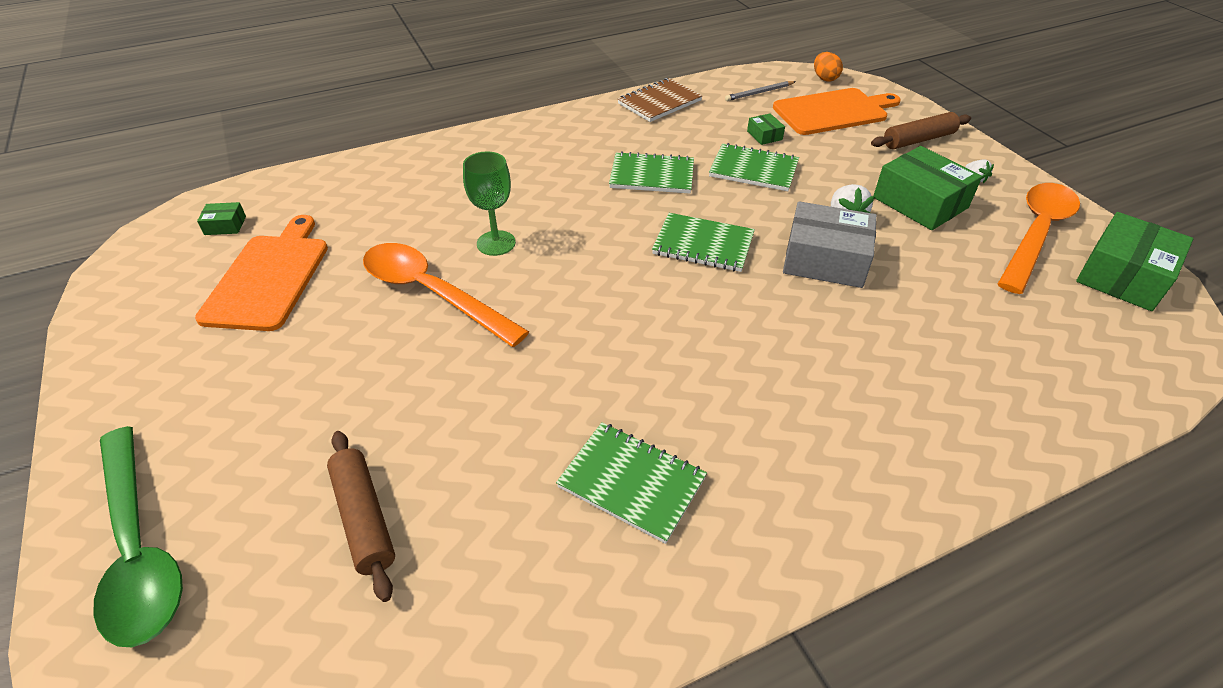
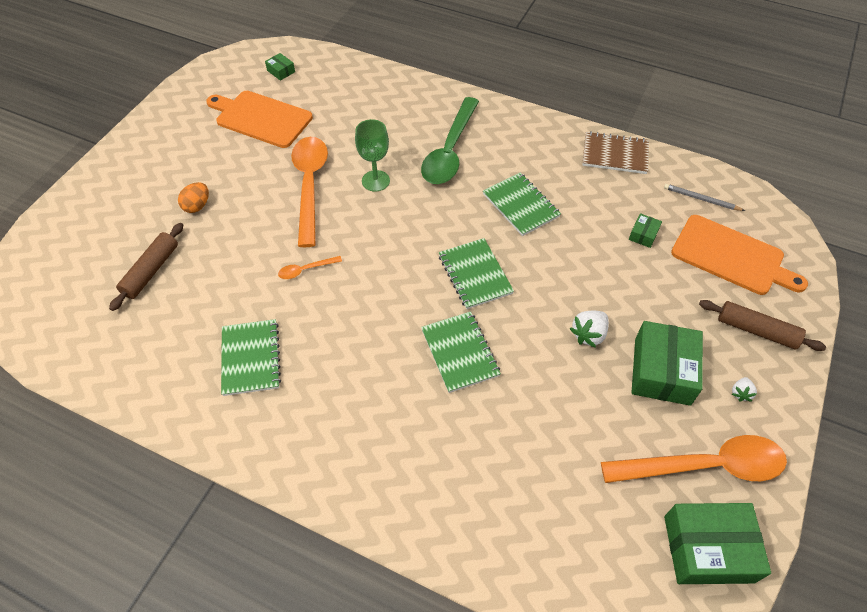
camera: 50 degrees right, 10 degrees up
green spoon [93,426,183,647] -> green spoon moved to [421,97,479,184]
orange cutting board [195,215,328,331] -> orange cutting board turned 120 degrees counterclockwise [206,91,313,148]
green notebook [709,143,799,191] -> green notebook moved to [421,311,501,393]
grey box [783,201,877,288] -> none
orange egg [814,52,843,81] -> orange egg moved to [178,182,209,213]
none -> orange spoon [278,256,342,279]

